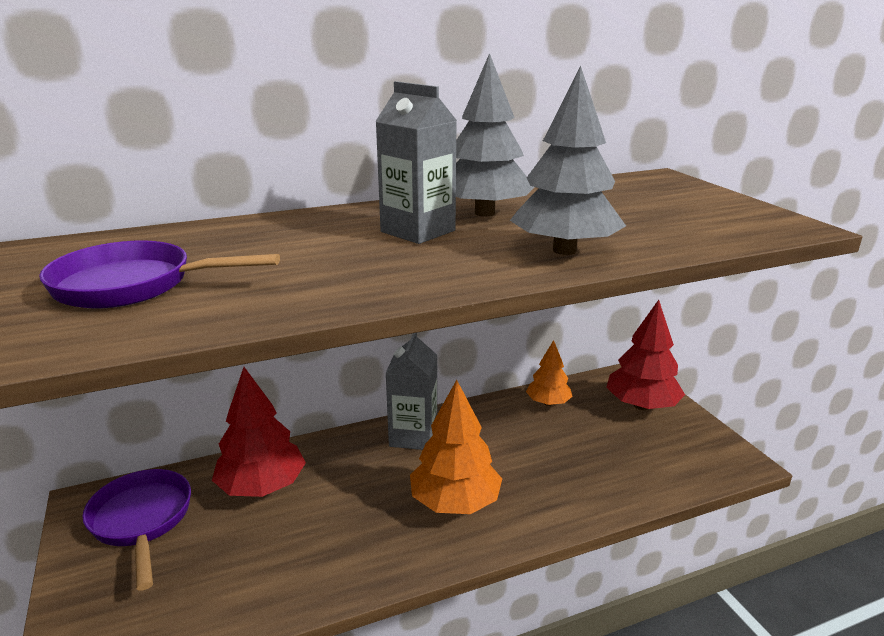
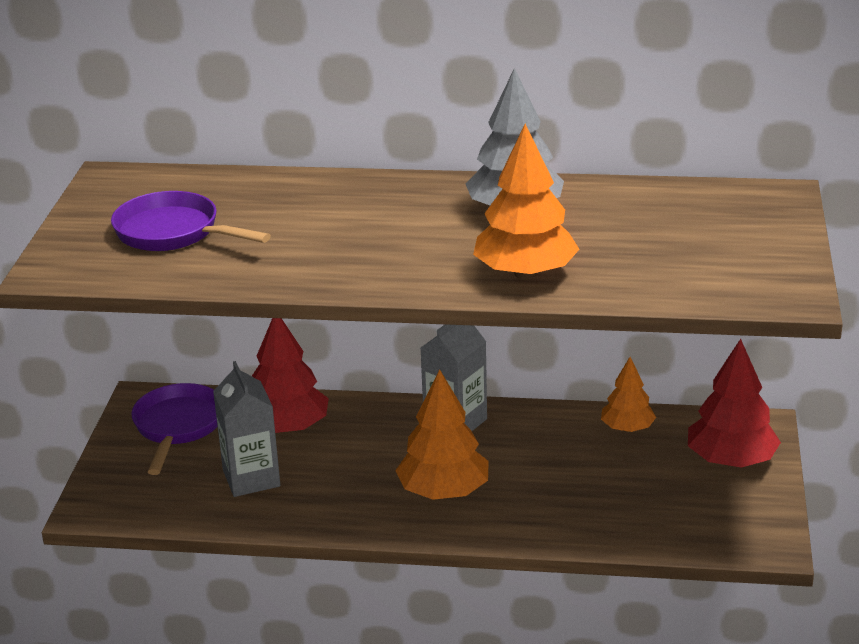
camera: 30 degrees right, 5 degrees up
grey carton [375,81,457,244] -> grey carton moved to [213,361,280,497]
grey tree [510,65,626,255] -> orange tree [473,124,579,279]

